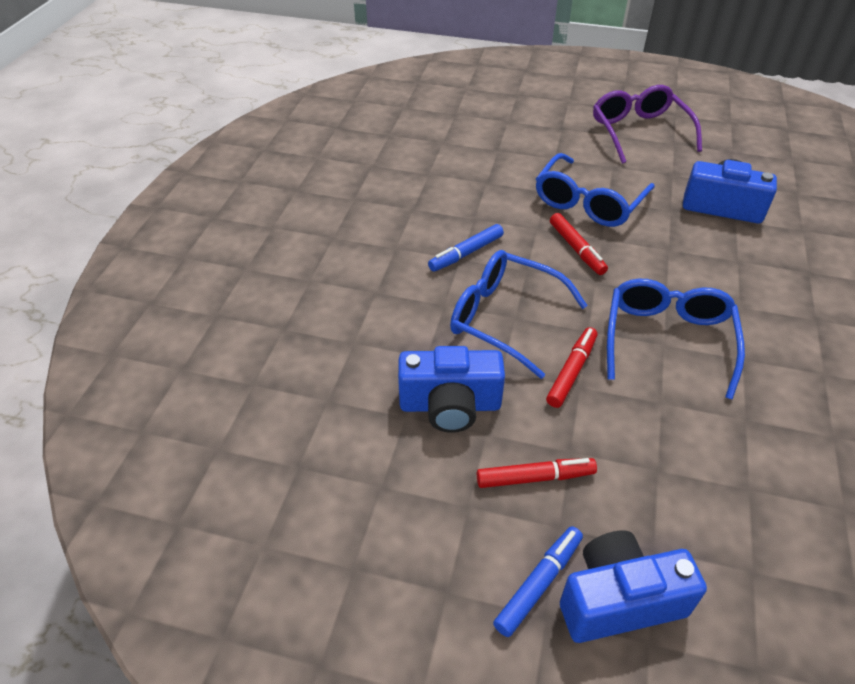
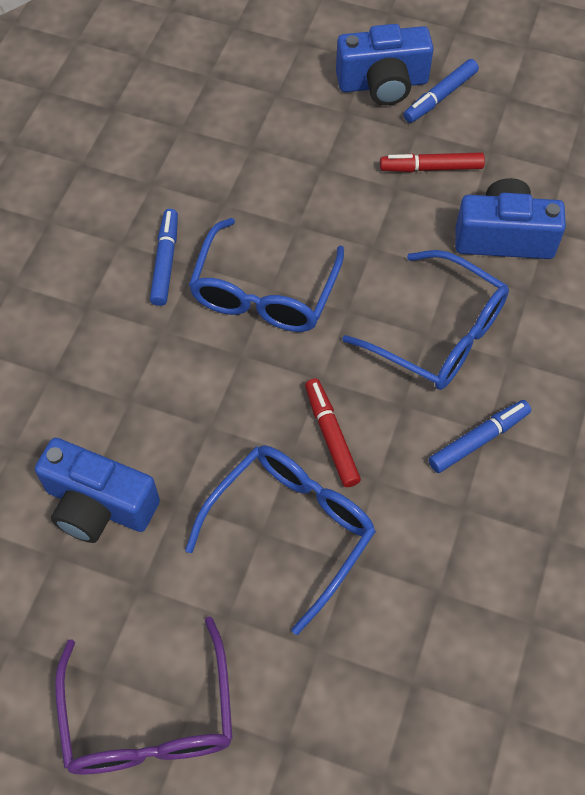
camera: 175 degrees left, 15 degrees up
red marker [546,327,597,408] -> none
none -> blue marker [150,209,178,306]

